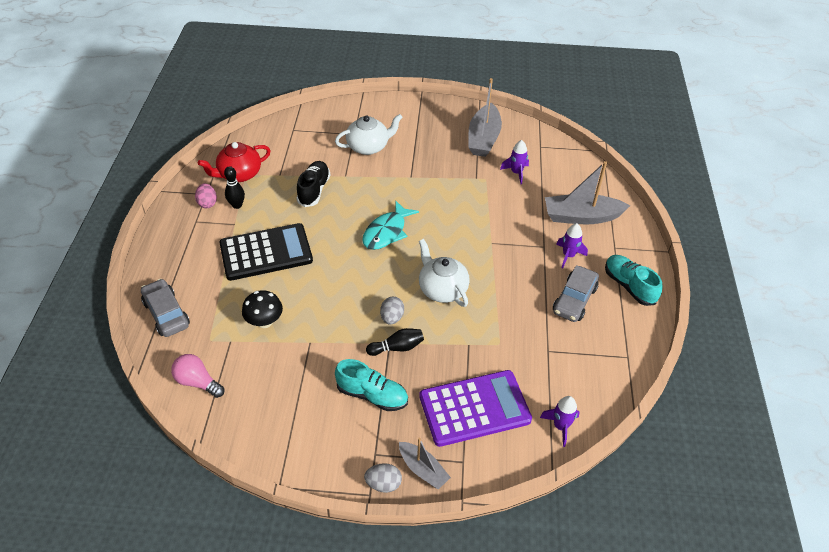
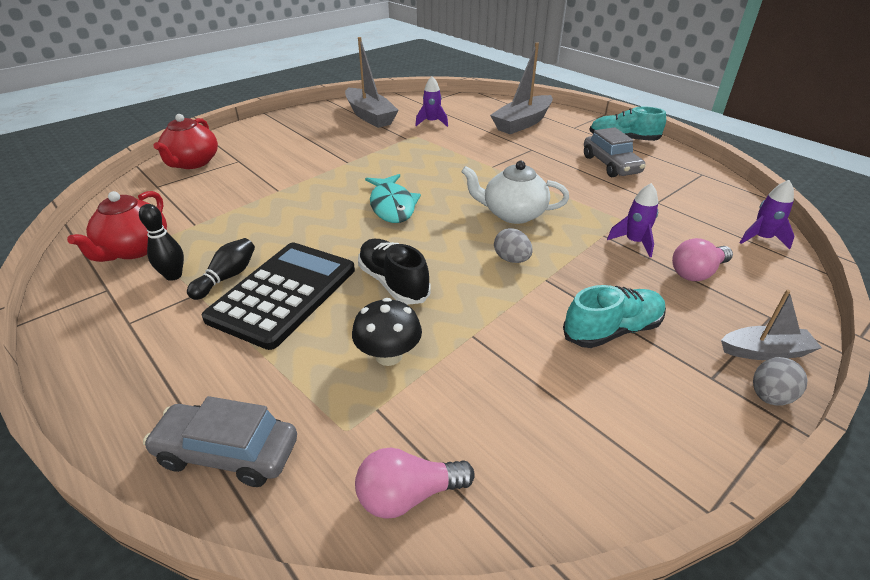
camera: 45 degrees left, 10 degrees down
pink egg [195,183,217,208] -> none
black shoe [297,161,330,207] -> black shoe moved to [358,239,431,305]
white teapot [335,114,403,155] -> none
black bowling pin [366,328,424,356] -> black bowling pin moved to [187,238,255,300]
purple calculator [419,370,532,447] -> pink light bulb [672,238,733,281]
purple rocket [556,223,588,268] -> purple rocket moved to [607,183,658,257]
none -> red teapot [153,114,218,169]

